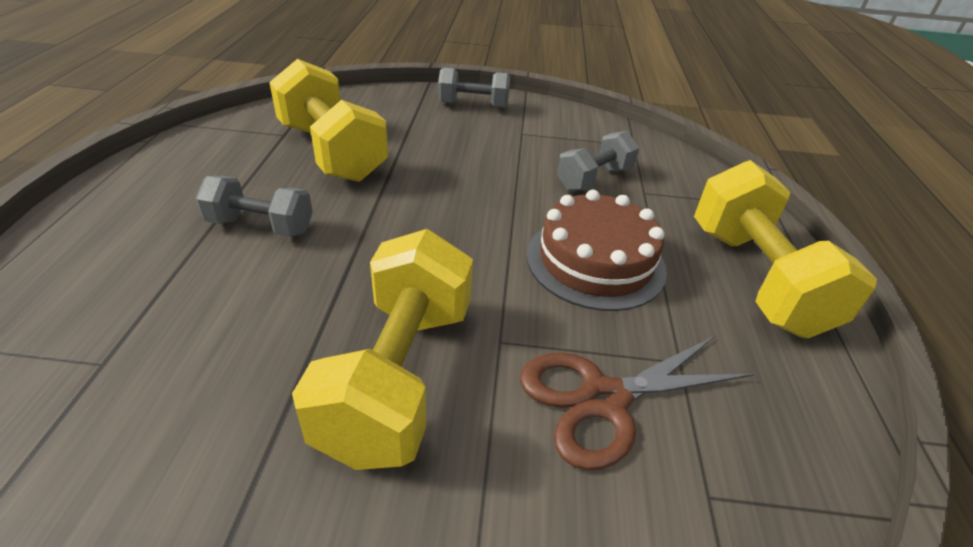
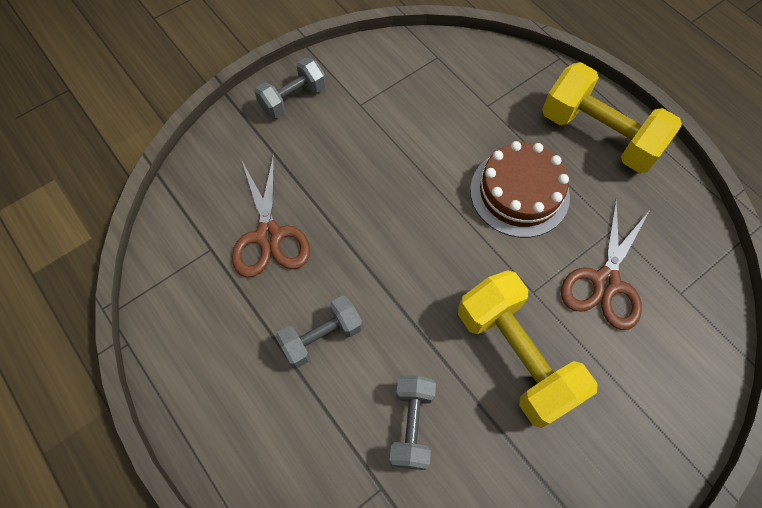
camera: 40 degrees left, 25 degrees up
yellow dumbbell [269,59,388,182] -> brown scissors [232,154,310,277]
grey dumbbell [557,131,639,191] -> grey dumbbell moved to [389,376,436,470]

